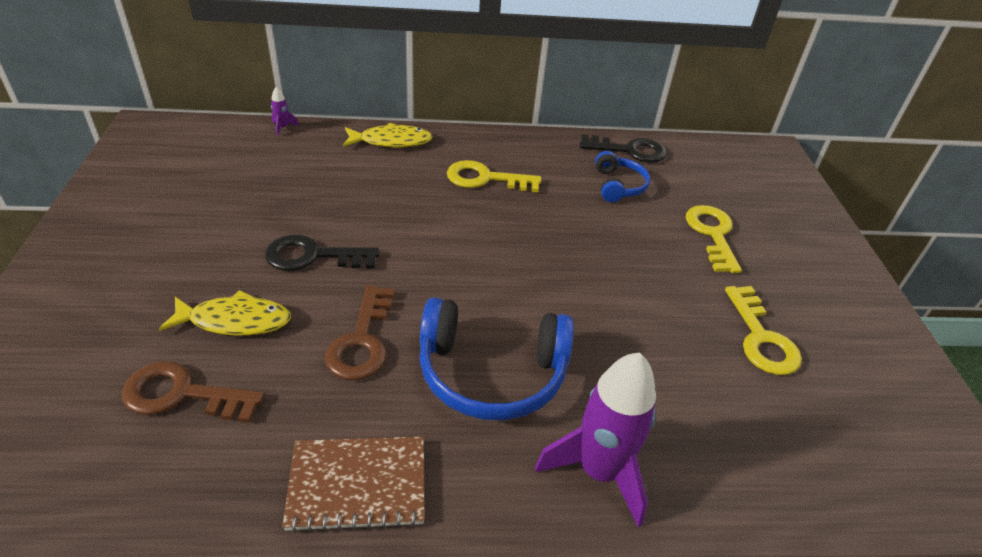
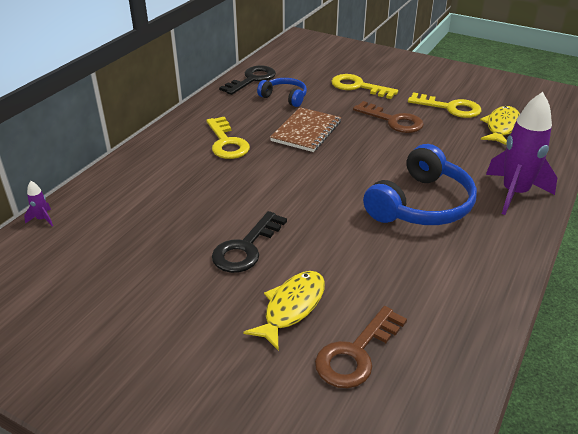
camera: 55 degrees left, 5 degrees down
brown notebook [282,436,425,533] -> brown notebook moved to [270,107,341,152]
brown key [325,285,395,380] -> brown key moved to [353,101,424,133]
yellow fish [343,123,433,148] -> yellow fish moved to [480,106,520,145]
yellow key [447,160,541,192] -> yellow key turned 60 degrees counterclockwise [206,117,250,159]

